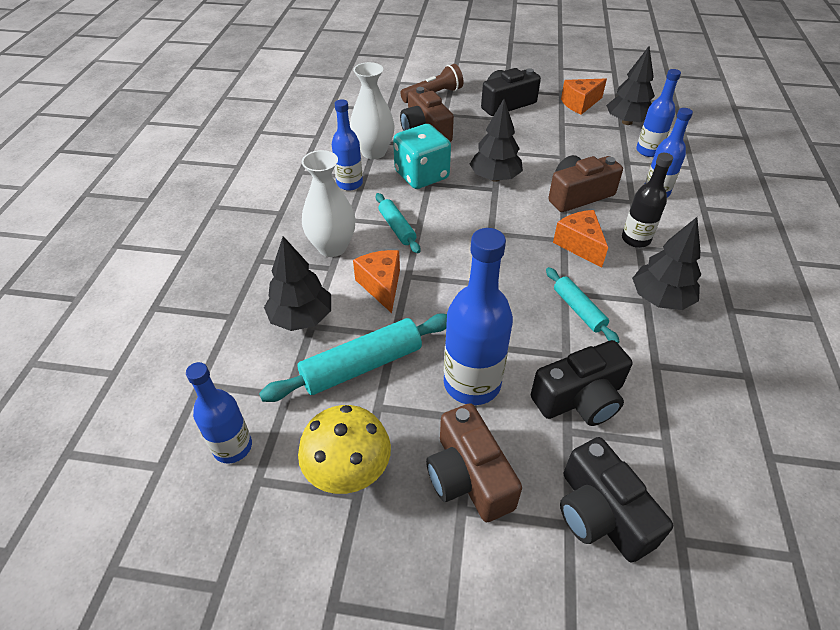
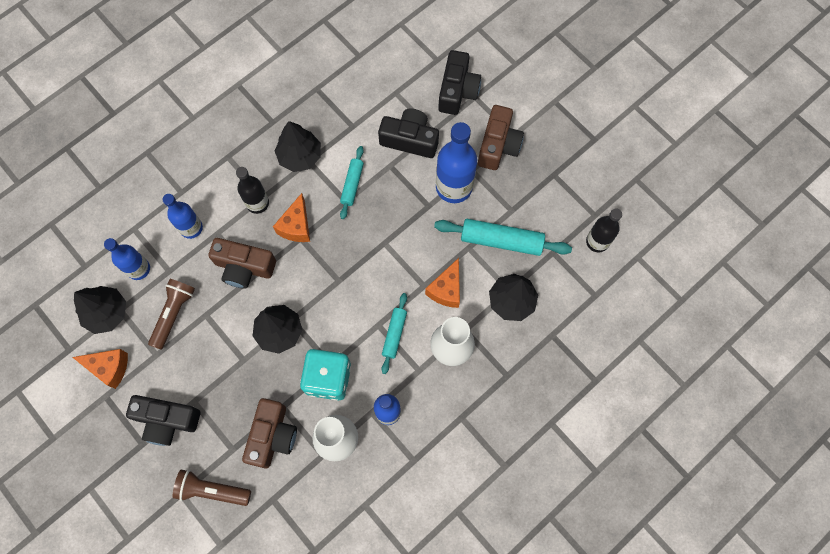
camera: 140 degrees left, 25 degrees up
blue bottle [186,362,252,463] -> black bottle [586,208,622,252]
yellow mushroom [298,405,391,494] -> none
none -> brown flashlight [148,279,195,350]

